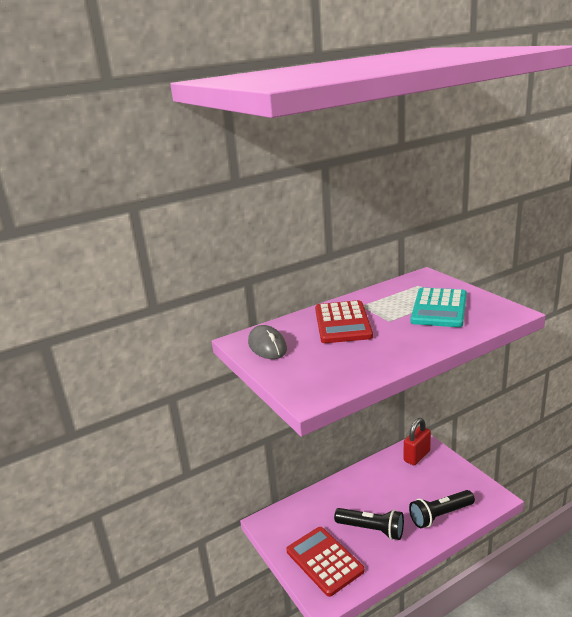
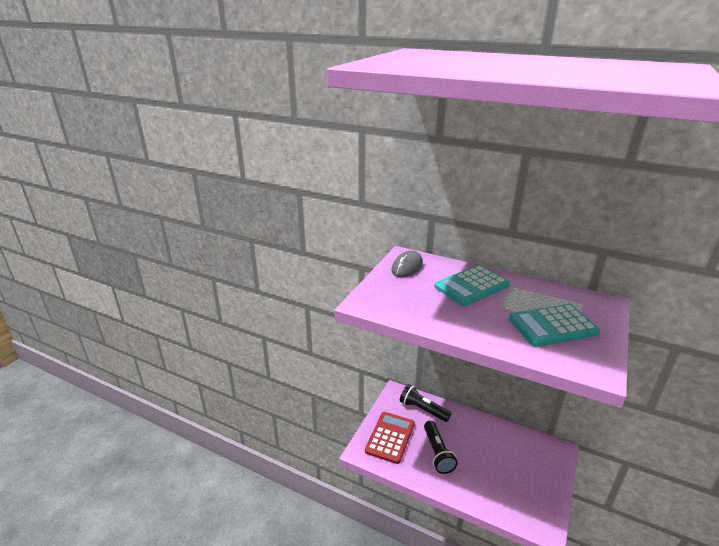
camera: 55 degrees right, 5 degrees up
red calculator [315,300,373,343] -> turquoise calculator [434,265,510,306]
red padlock [404,418,431,465] -> none
black flashlight [409,490,475,528] -> black flashlight moved to [400,384,452,422]

